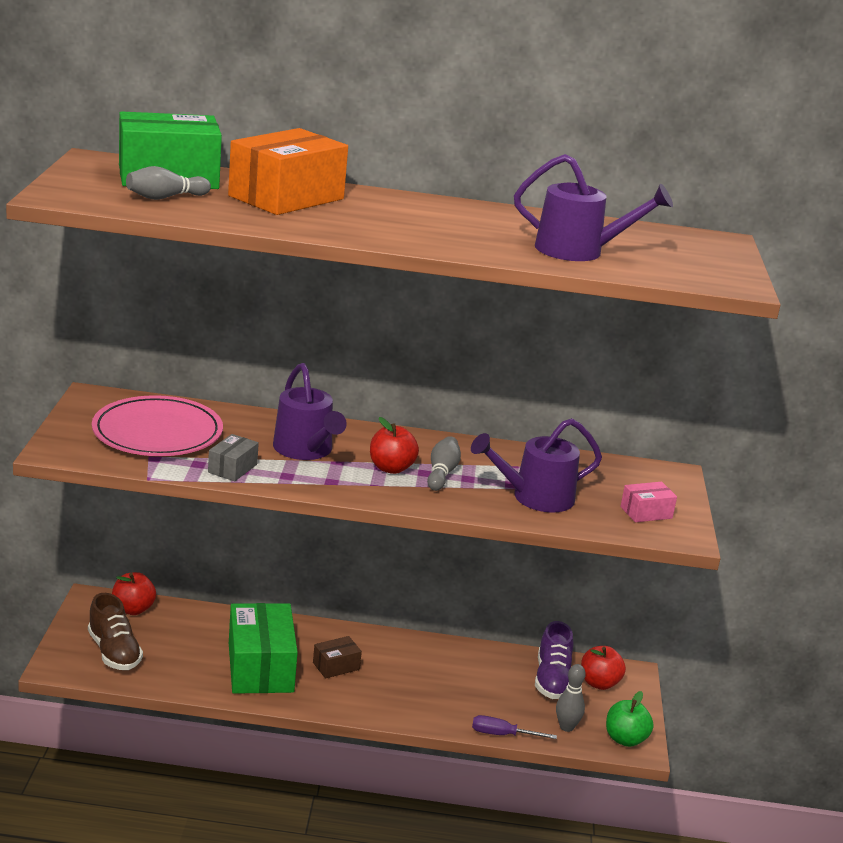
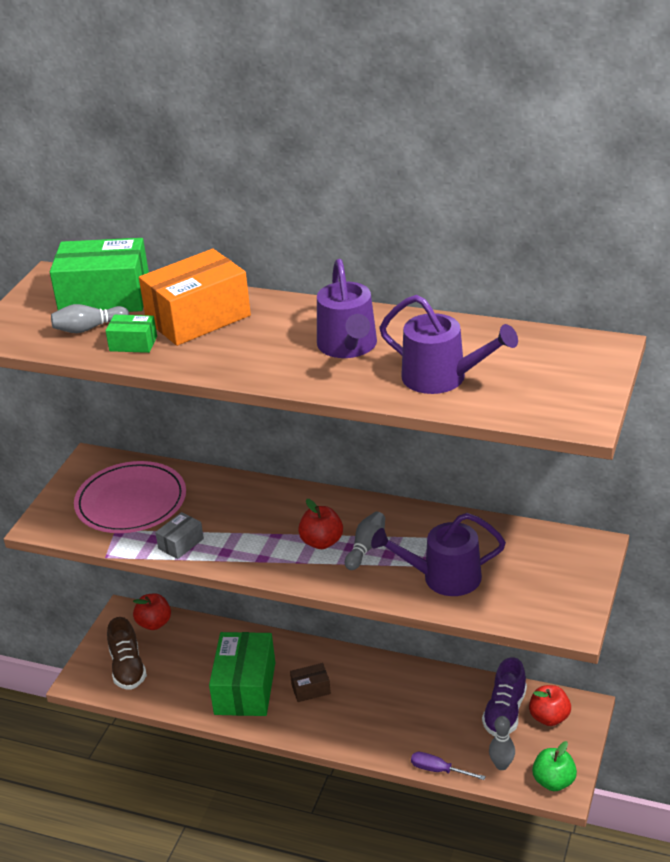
camera: 20 degrees right, 10 degrees up
purple watering can [273,363,347,460] -> purple watering can moved to [317,259,377,358]
pink box [620,482,677,522] -> none
none -> green box [105,315,157,353]

